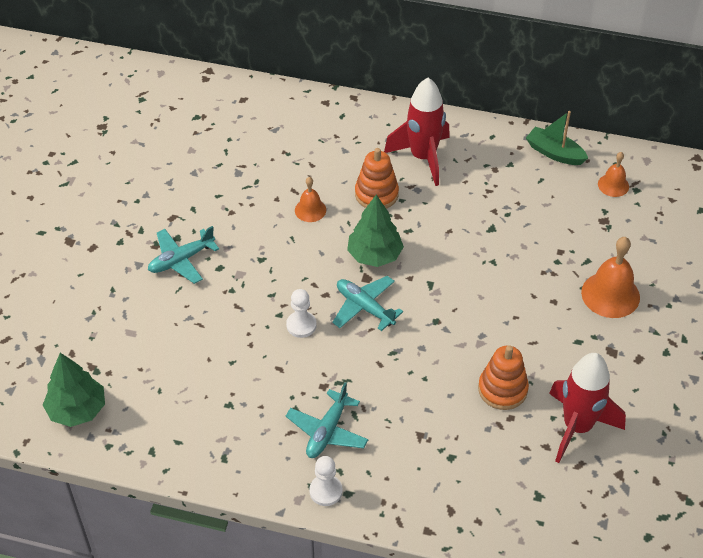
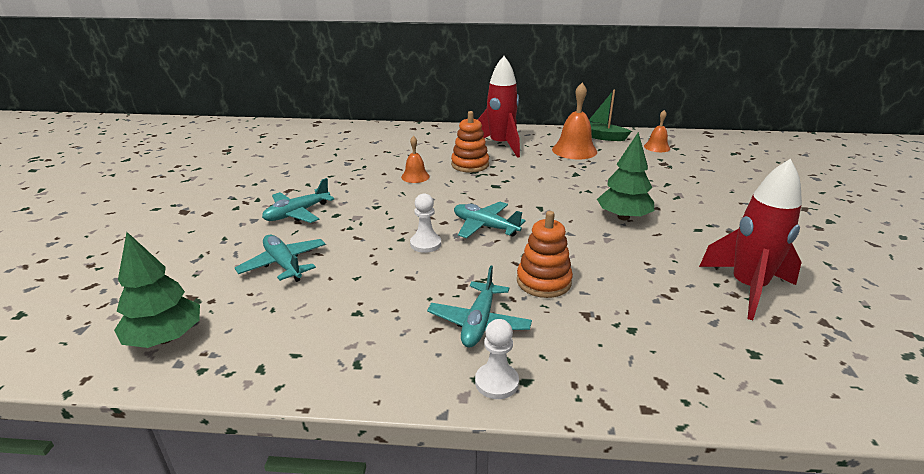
camera: 10 degrees left, 20 degrees down
green tree [347,195,404,267] -> green tree moved to [597,132,654,220]
orange stacking toy [478,345,529,410] -> orange stacking toy moved to [517,211,573,298]
orange bell [581,237,640,318] -> orange bell moved to [552,83,597,159]
none -> turquoise plane [235,234,326,282]

